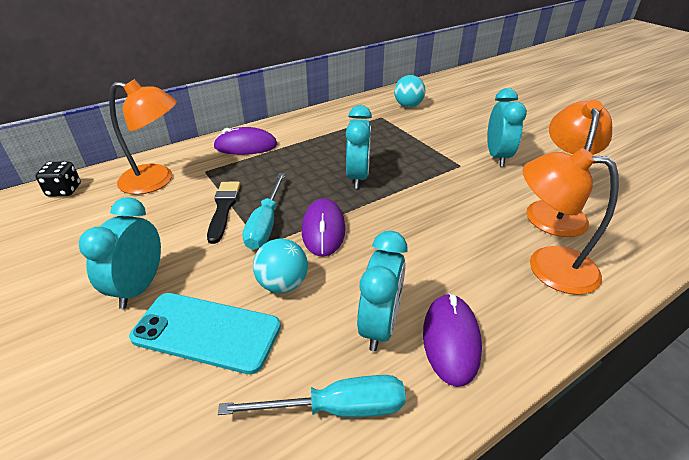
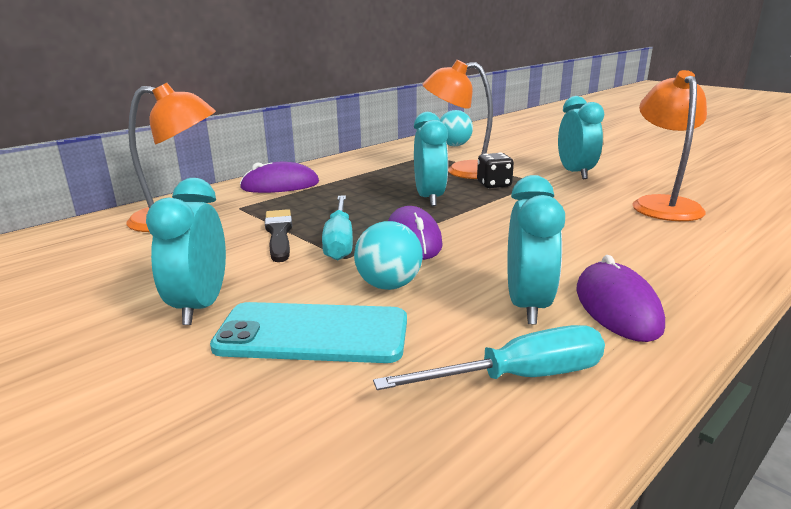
camera: 10 degrees left, 15 degrees down
black dice [35,161,81,197] -> black dice moved to [477,152,514,188]
orange lamp [522,148,619,295] -> orange lamp moved to [422,60,493,179]

